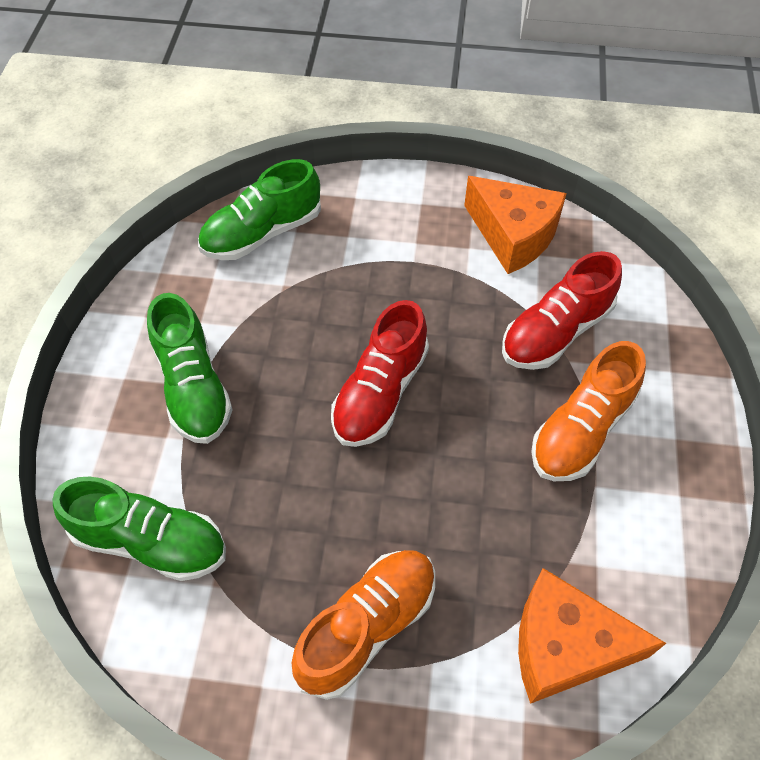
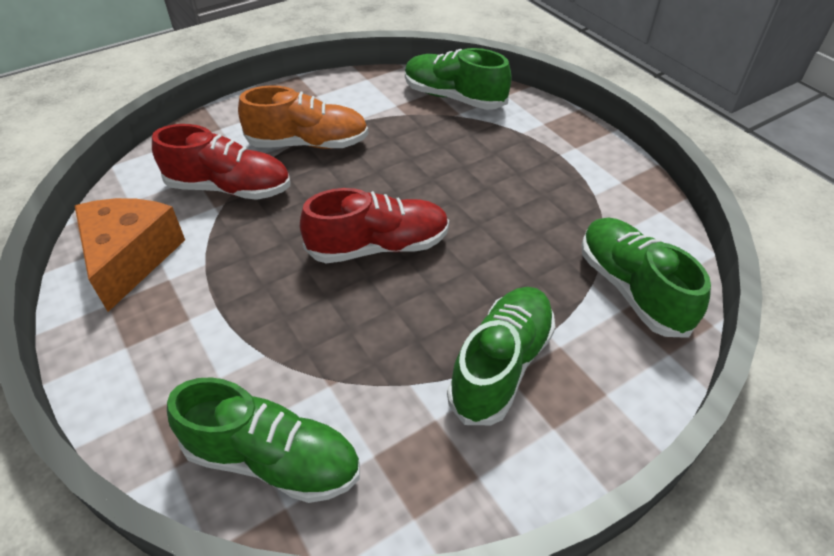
camera: 130 degrees left, 10 degrees down
orange shoe [292,550,435,700] -> none
orange cheese [518,568,666,704] -> green shoe [405,48,512,110]

